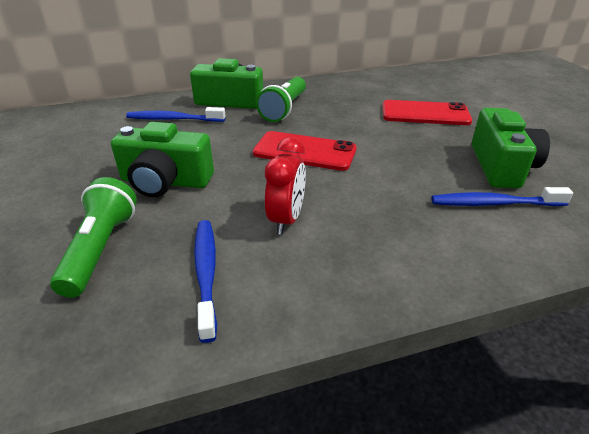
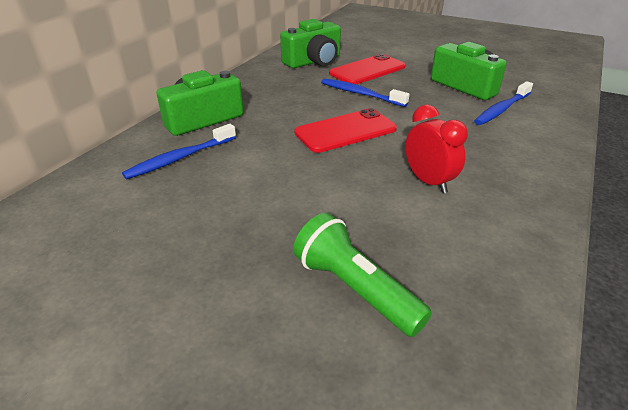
camera: 45 degrees left, 0 degrees up
green camera [111,122,214,197] -> green camera moved to [280,19,341,68]
blue toothbrush [194,220,217,343] -> blue toothbrush moved to [321,78,409,107]
green flashlight [256,77,306,122] -> none

